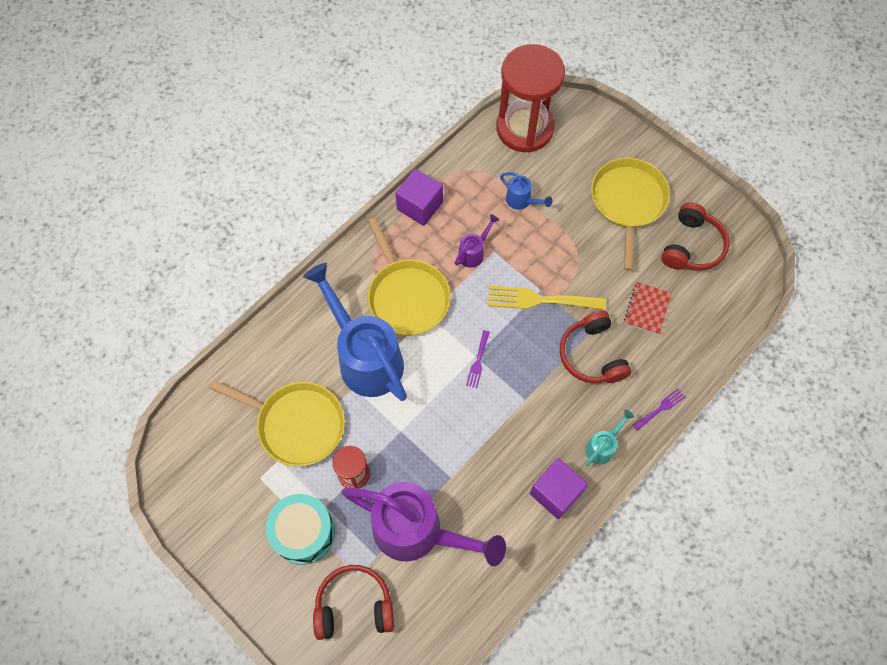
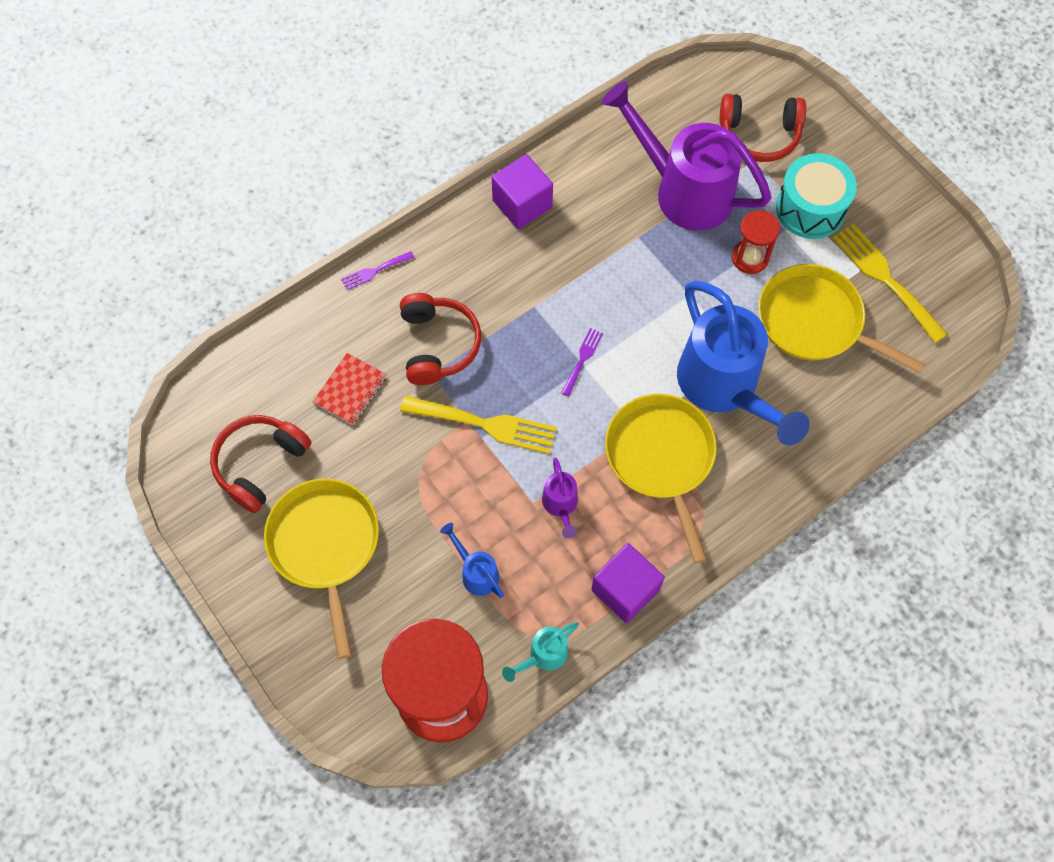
camera: 170 degrees left, 0 degrees up
purple watering can [455,214,499,268] -> purple watering can turned 60 degrees counterclockwise [542,457,578,539]
turquoise watering can [585,409,634,466] -> turquoise watering can moved to [502,622,579,682]
yellow pan [591,158,670,271] -> yellow pan turned 150 degrees clockwise [264,479,379,659]
none -> yellow fork [833,224,948,343]

